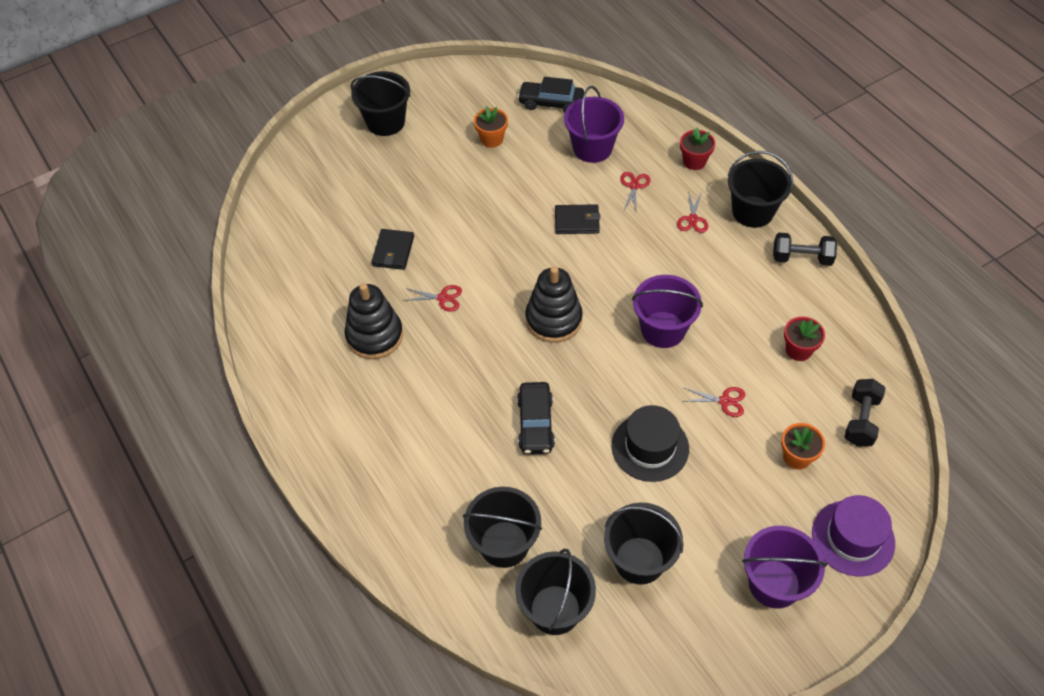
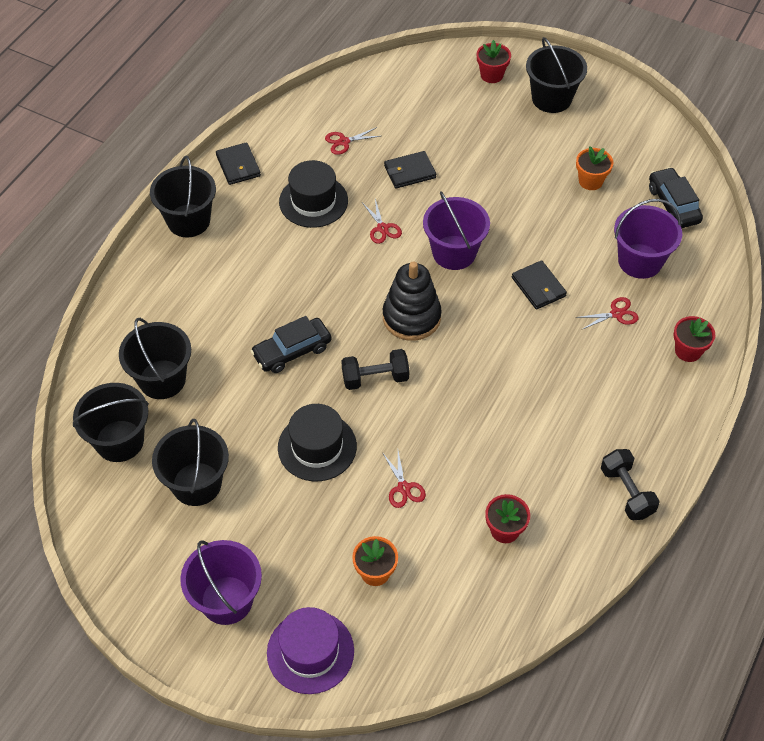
camera: 60 degrees right, 0 degrees up
black stacking toy [345,283,403,359] -> black hat [279,160,348,228]
purple bucket [632,275,703,348] -> purple bucket moved to [423,191,490,270]
red scissors [677,191,708,233] -> red scissors moved to [325,127,381,155]
black bucket [727,151,793,228] -> black bucket moved to [150,156,216,238]
black dumbbell [844,379,885,446] -> black dumbbell moved to [341,349,409,390]
none -> black wallet [216,142,261,185]
none -> red flower pot [477,40,511,83]

